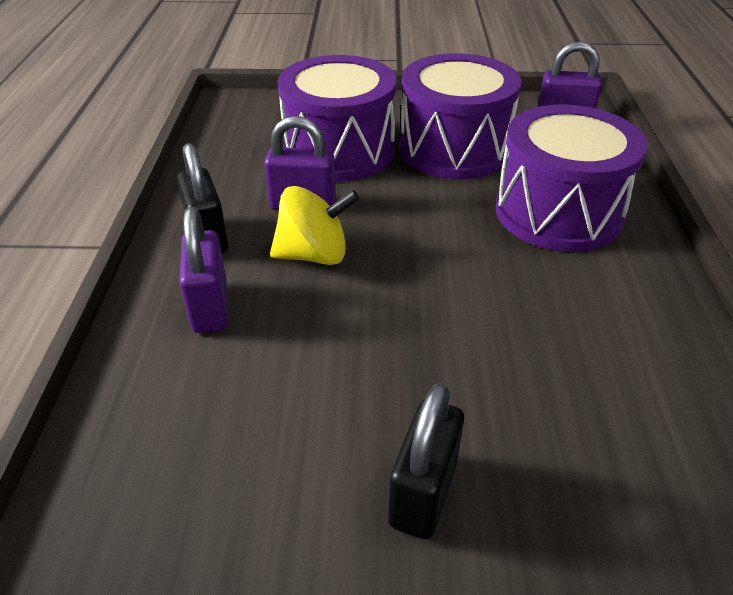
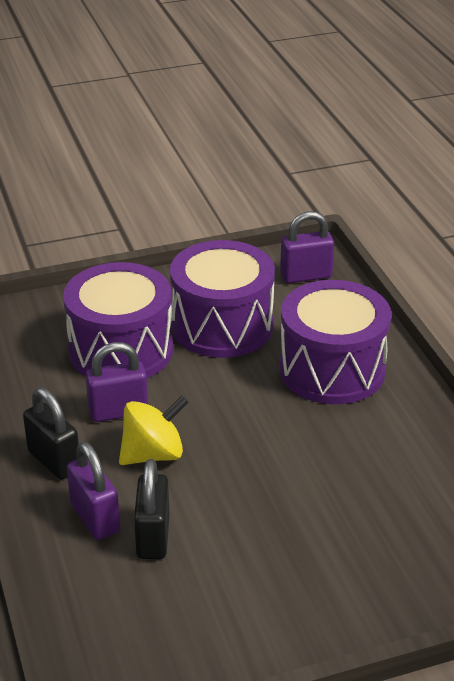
camera: 20 degrees left, 5 degrees down
black padlock [388,383,464,539] -> black padlock moved to [134,459,169,559]

